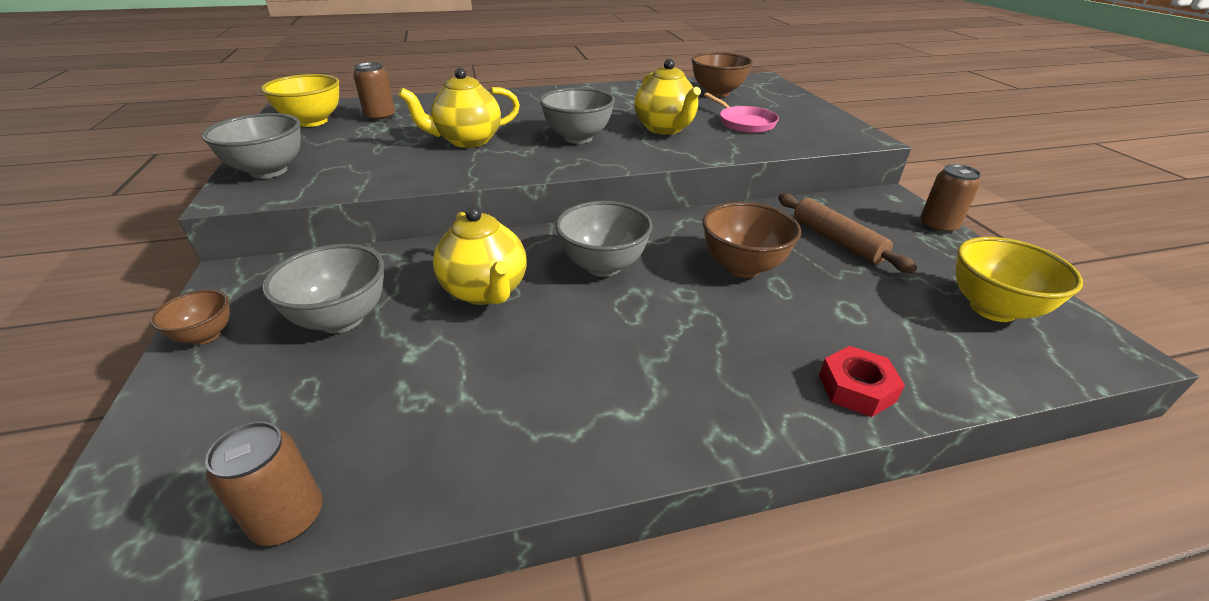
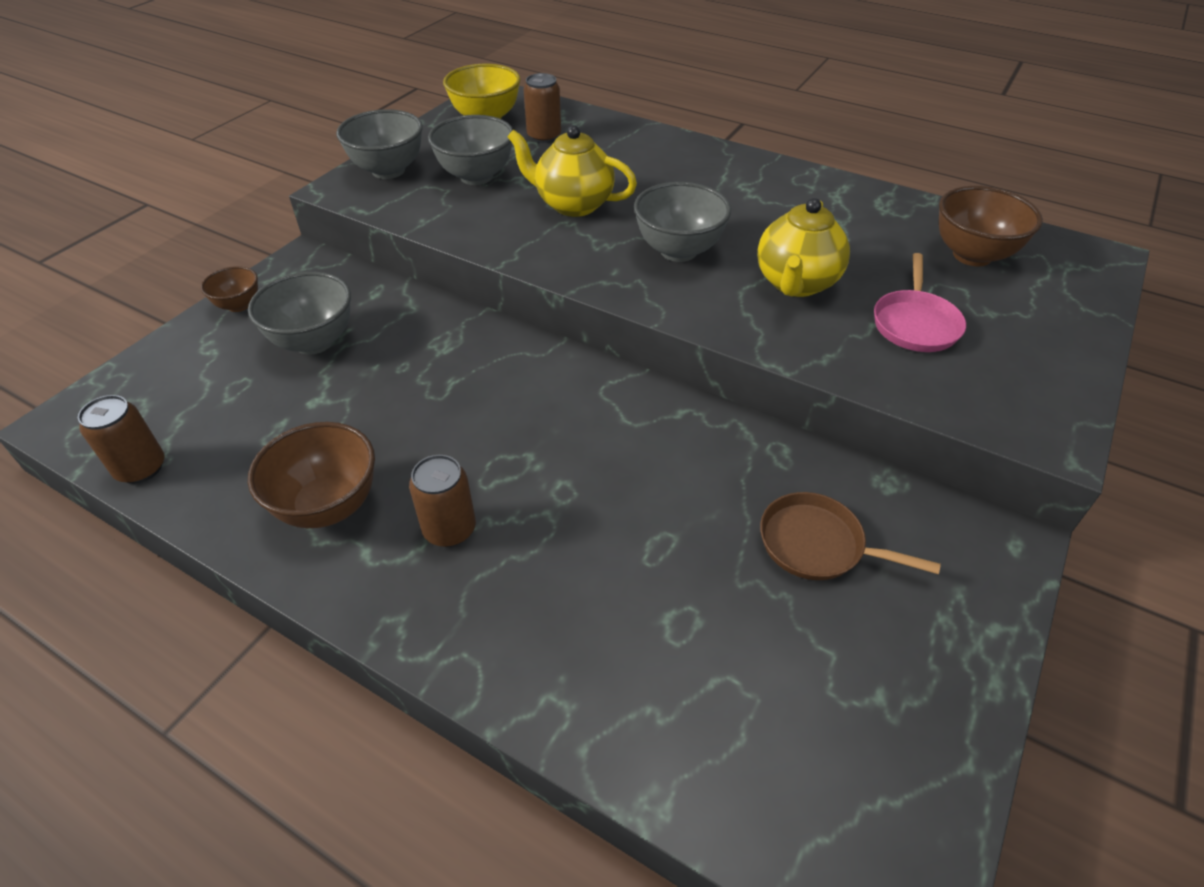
camera: 45 degrees right, 10 degrees up
yellow teapot [433,207,527,305] -> none
grey bowl [556,201,653,277] -> grey bowl moved to [428,115,513,185]
brown bowl [703,202,801,278] -> brown bowl moved to [248,422,375,528]
brown rolling pin [778,194,917,273] -> brown pan [760,492,941,580]
red nut [819,346,905,417] -> none
brown can [920,164,981,234] -> brown can moved to [409,455,476,547]
yellow bowl [955,237,1083,322] -> none

